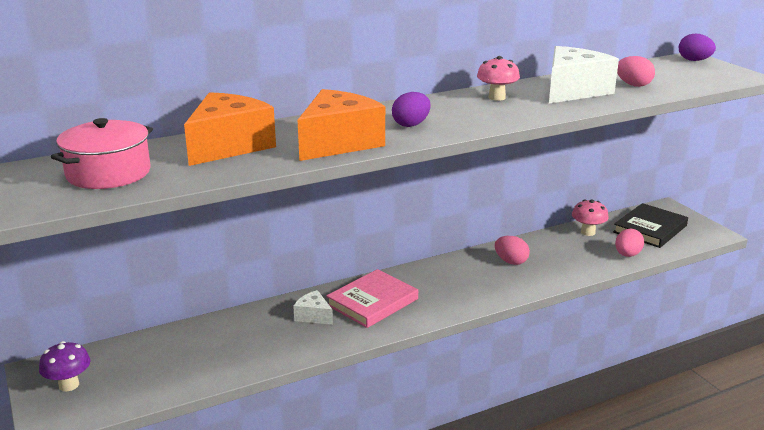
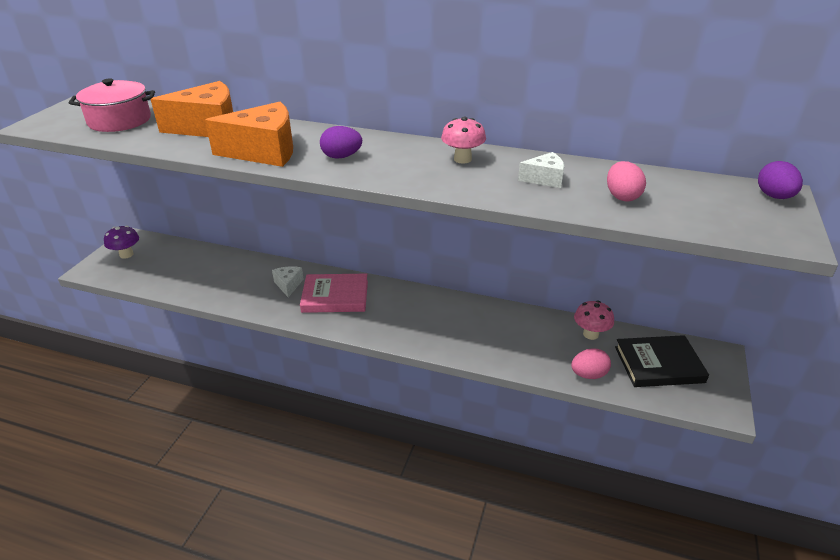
camera: 45 degrees right, 10 degrees up
pink egg [495,236,530,265] -> none
white cheese [549,46,619,103] -> white cheese [518,152,564,188], size x0.50

